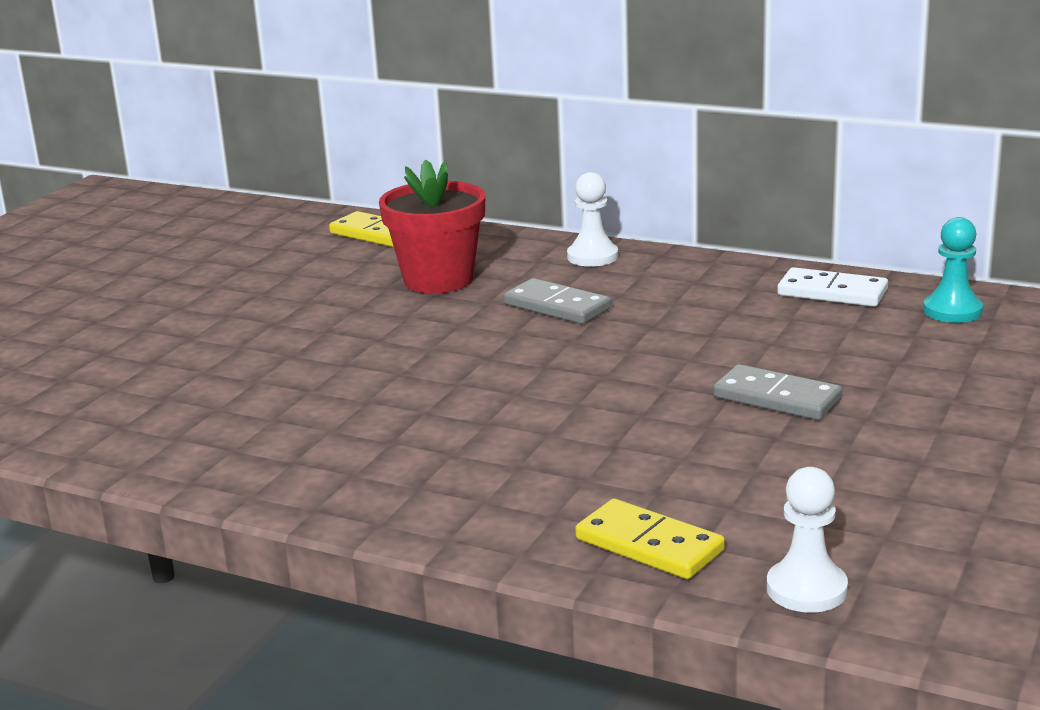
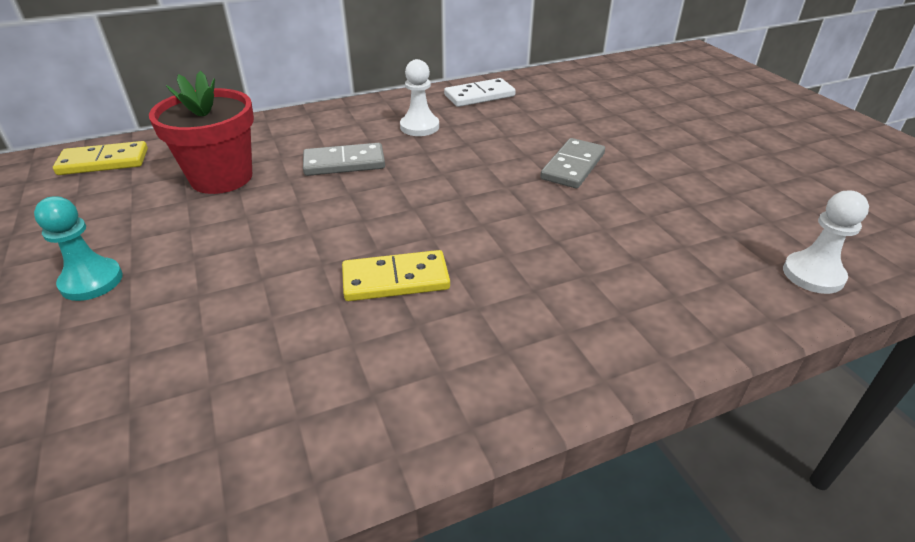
camera: 50 degrees left, 15 degrees up
white pawn [567,172,618,267] -> white pawn moved to [400,59,439,136]
yellow domino [575,499,725,579] -> yellow domino moved to [342,250,450,301]
grey domino [713,364,842,420] -> grey domino turned 45 degrees counterclockwise [540,138,605,189]
turquoise pawn [923,217,983,323] -> turquoise pawn moved to [34,197,123,301]

